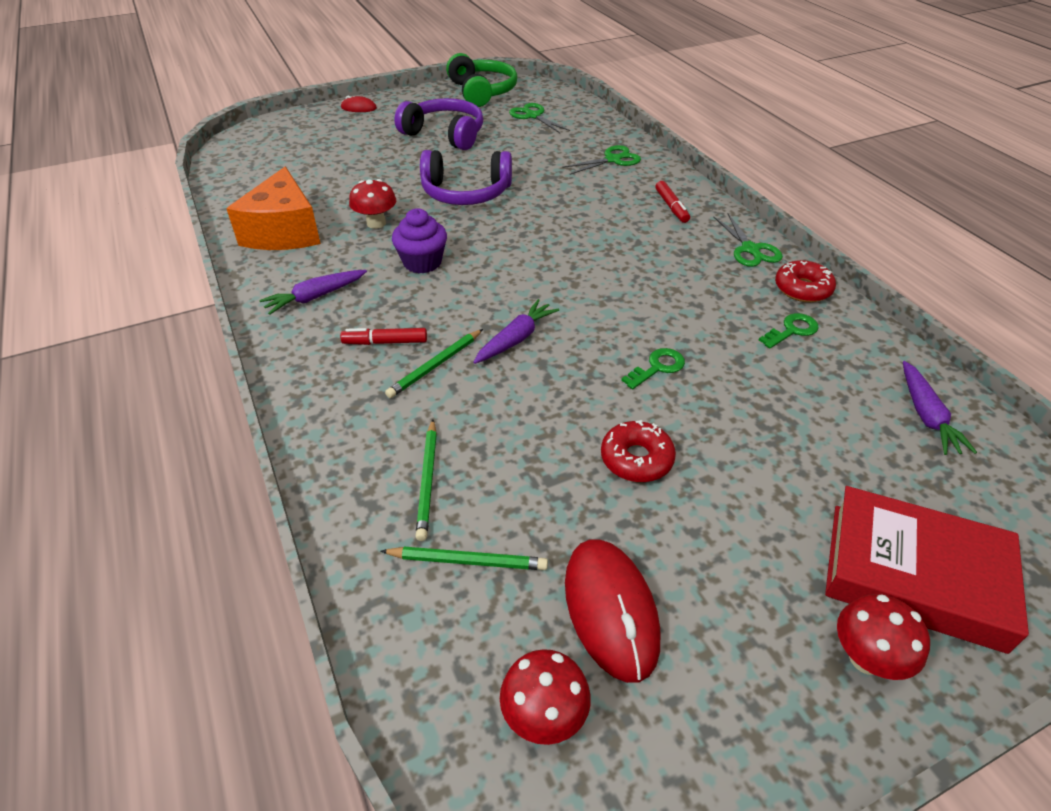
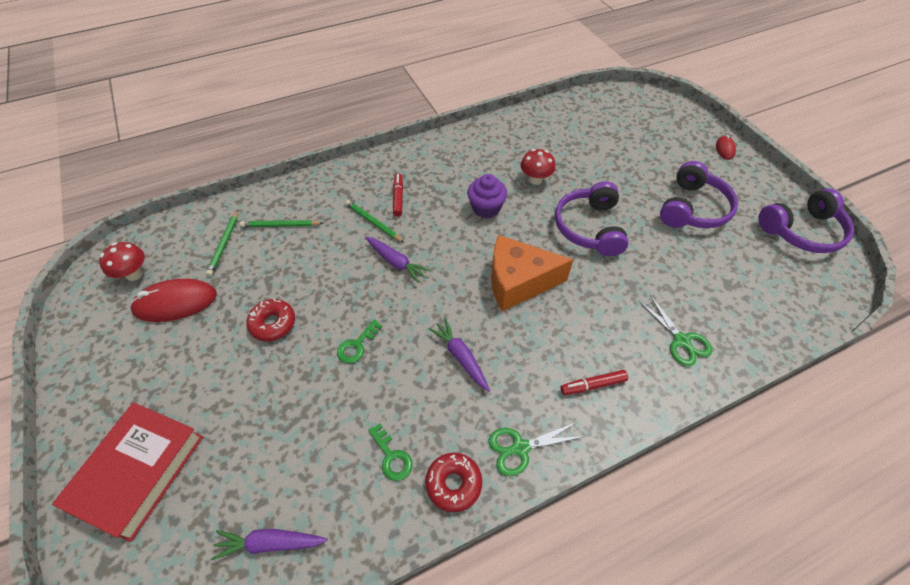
camera: 90 degrees right, 10 degrees up
orange cheese [226,167,321,250] -> orange cheese moved to [491,235,574,311]
purple carrot [259,270,367,315] -> purple carrot moved to [428,318,490,391]
green headphones [446,53,517,107] -> purple headphones [759,188,854,253]
green scissors [509,103,570,133] -> none
green key [621,348,685,390] -> green key turned 75 degrees clockwise [337,319,383,363]
red mushroom [837,594,930,680] -> none

